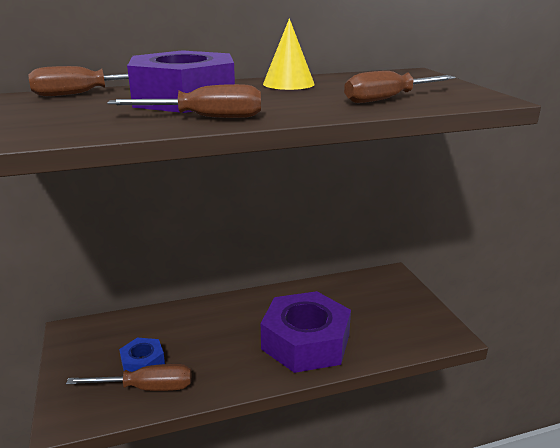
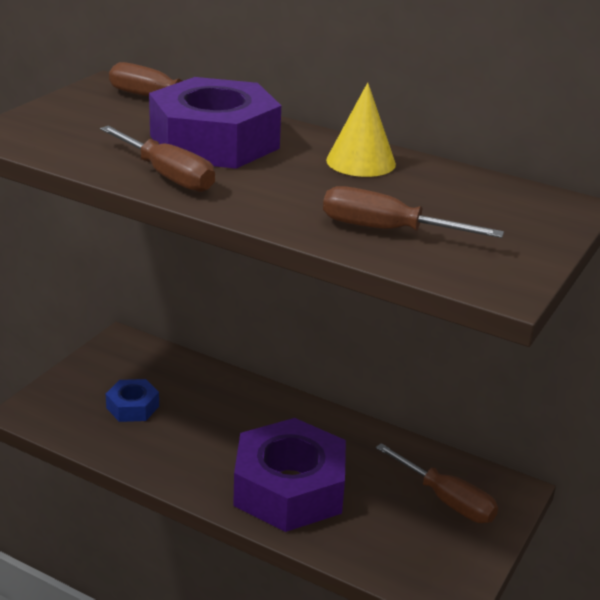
camera: 45 degrees right, 5 degrees up
brown screwdriver [66,364,191,391] -> brown screwdriver moved to [376,443,498,523]

